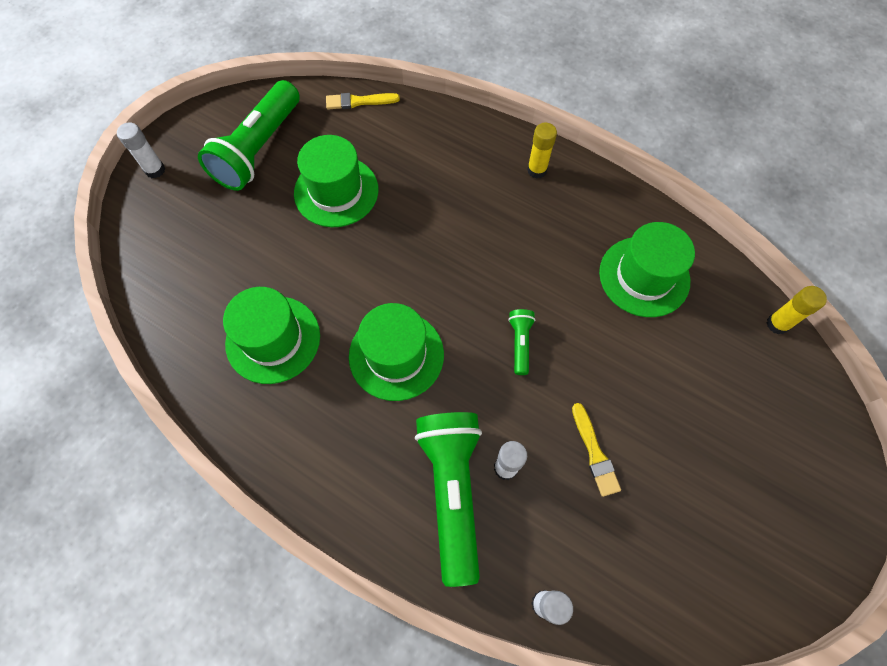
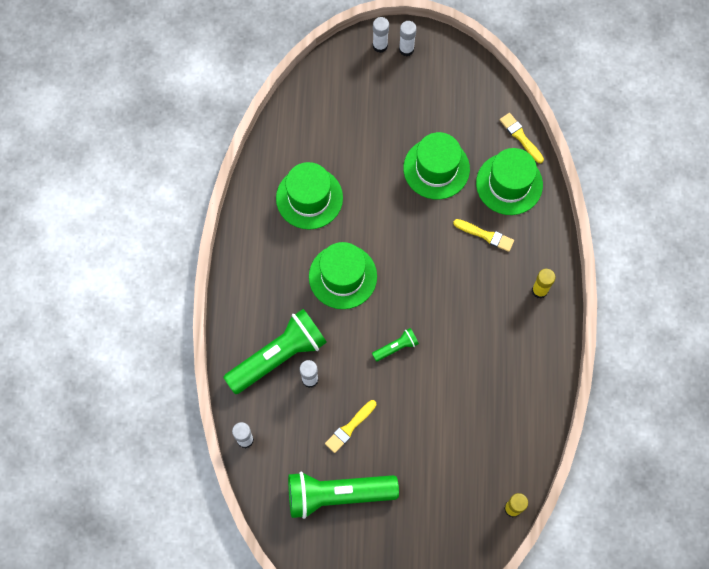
camera: 60 degrees right, 5 degrees up
green flashlight [198,80,300,191] -> green flashlight moved to [288,472,399,519]
green hat [599,222,695,317] -> green hat moved to [476,148,543,215]
none -> white glue stick [399,21,417,56]
none -> yellow brush [453,219,514,252]

